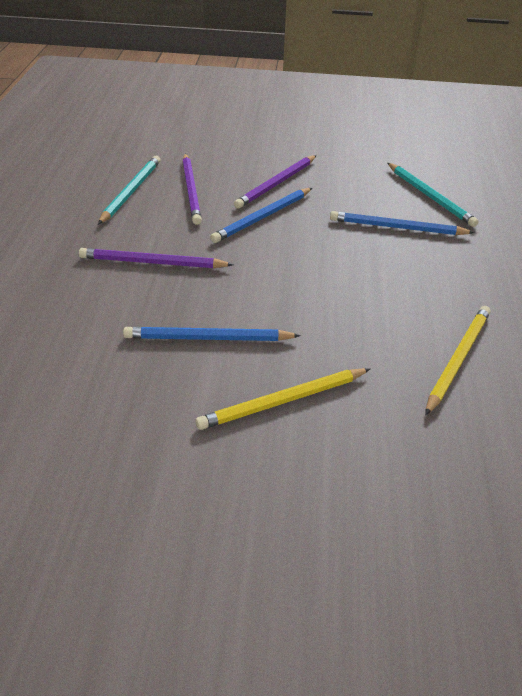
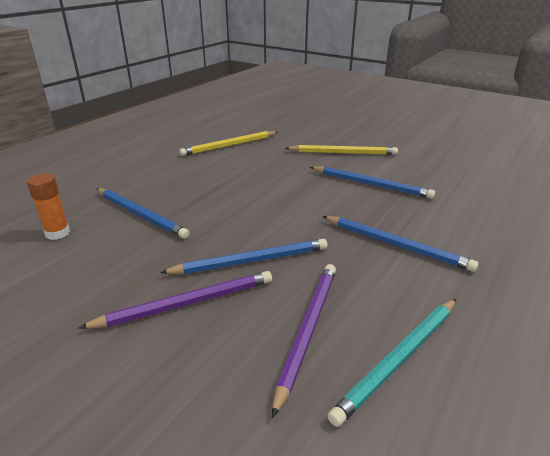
camera: 150 degrees left, 10 degrees down
purple pencil [79,248,233,268] -> blue pencil [322,216,479,272]
turquoise pencil [388,163,479,227] -> orange glue stick [27,173,70,240]

